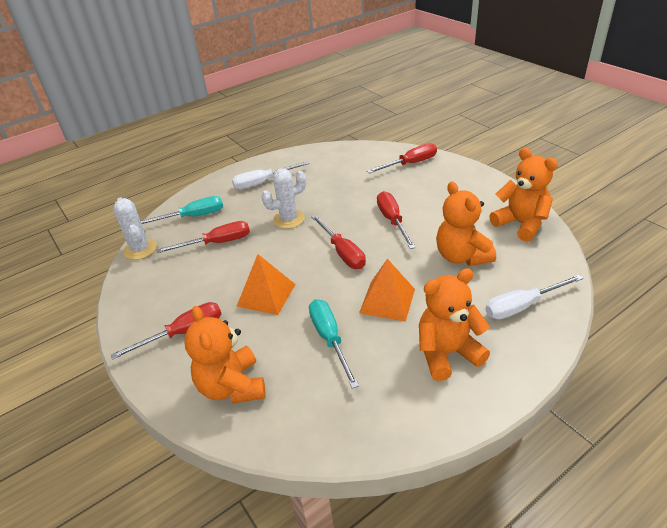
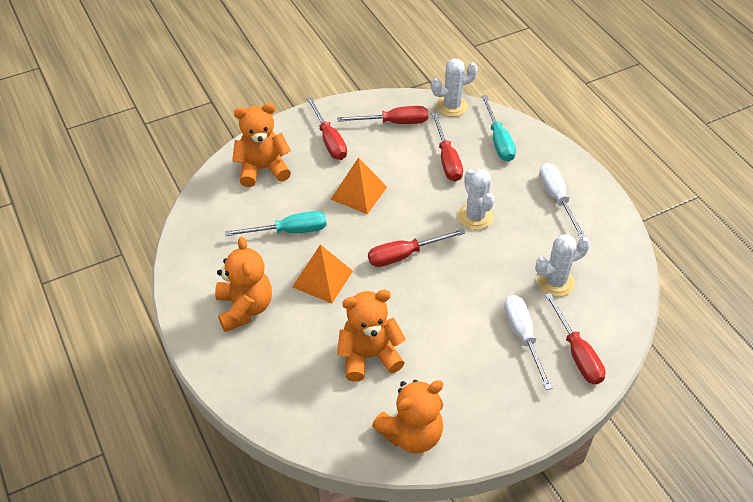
camera: 95 degrees right, 10 degrees up
red screwdriver [377,191,416,249] -> red screwdriver moved to [337,106,428,124]
white screwdriver [485,275,583,319] -> white screwdriver moved to [504,295,552,390]
none -> white cactus [535,234,590,297]

